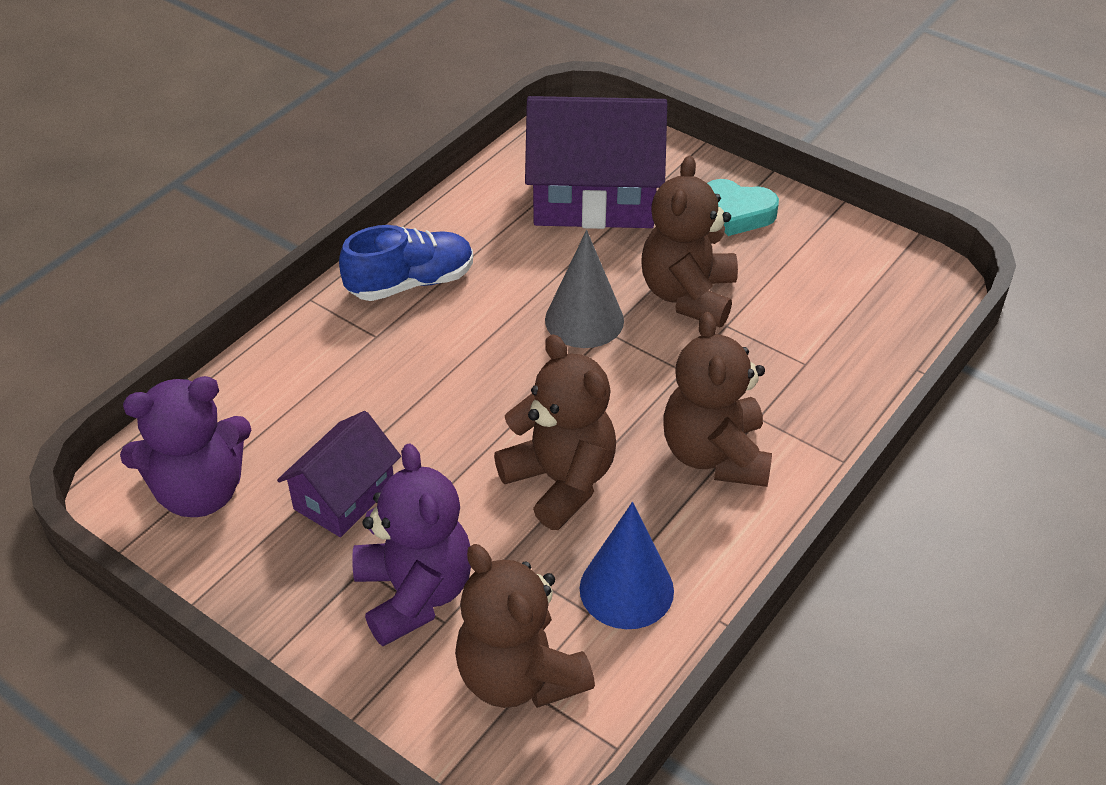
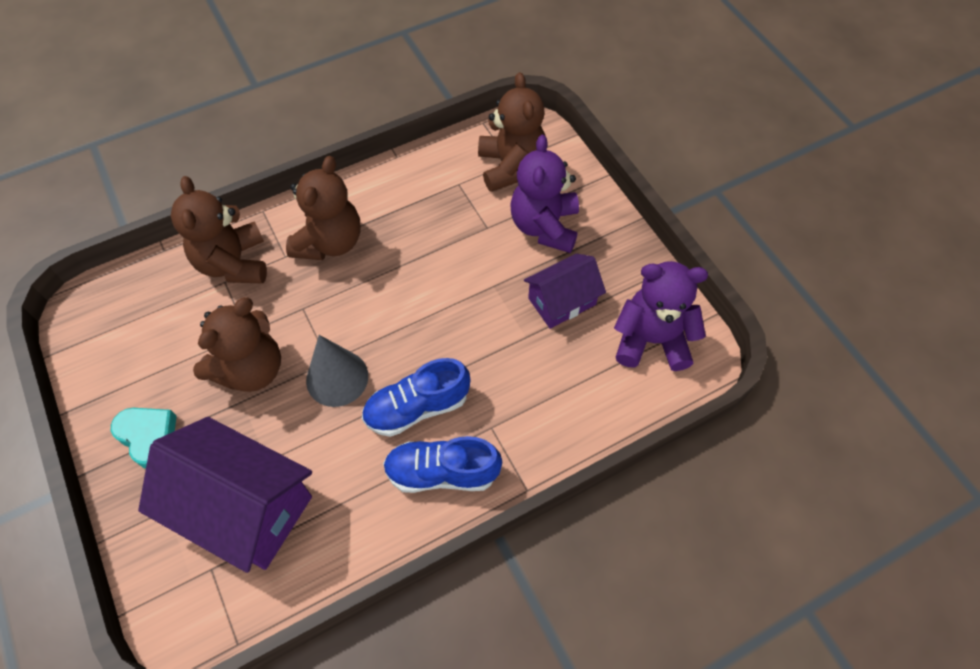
camera: 155 degrees left, 15 degrees up
brown teddy bear [494,334,616,530] -> brown teddy bear moved to [171,176,267,284]
blue cone [580,502,674,629] -> none
none -> blue shoe [362,358,470,437]

